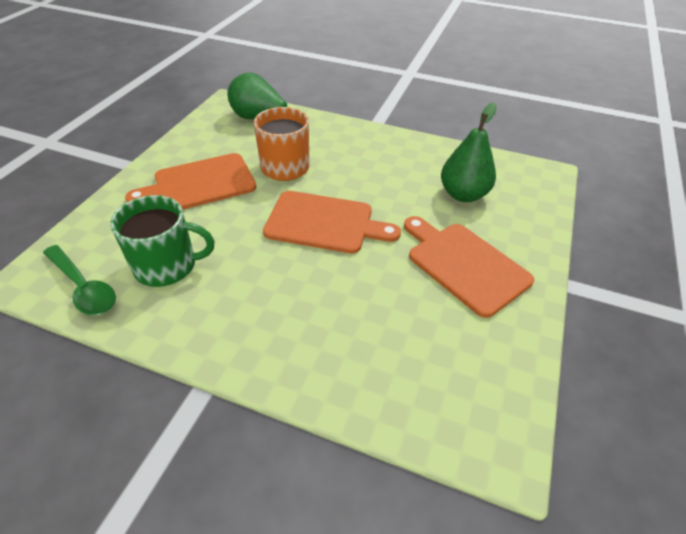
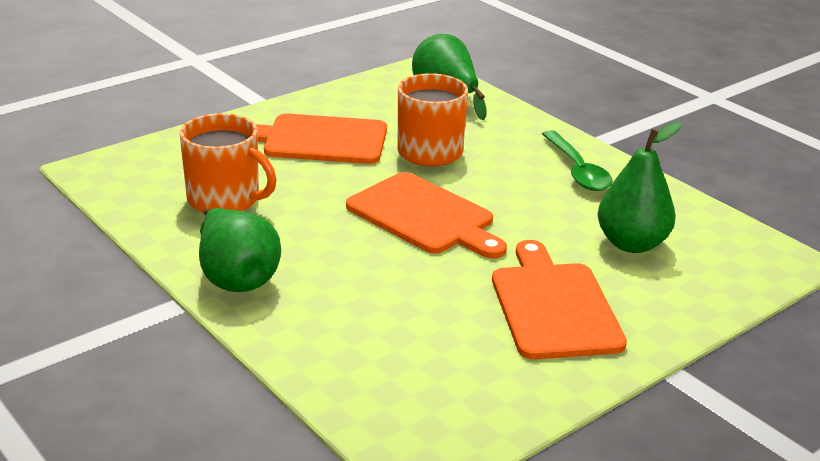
camera: 30 degrees right, 15 degrees down
green spoon [43,245,116,315] -> green spoon moved to [542,130,613,191]
green mug [110,195,214,287] -> orange mug [180,113,277,213]
none -> green pear [199,208,281,292]

